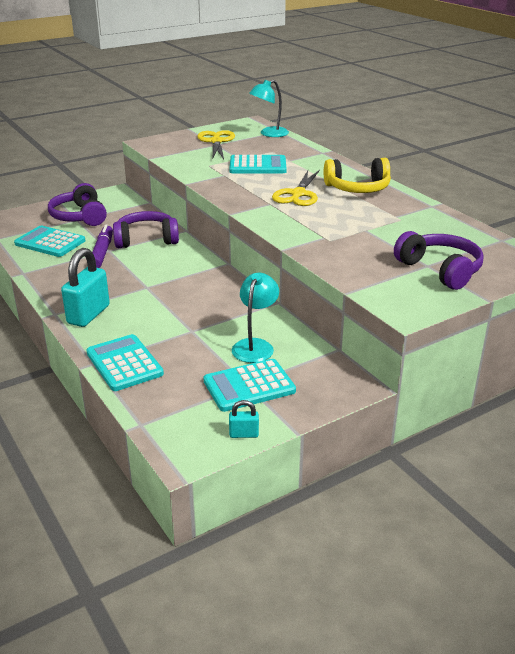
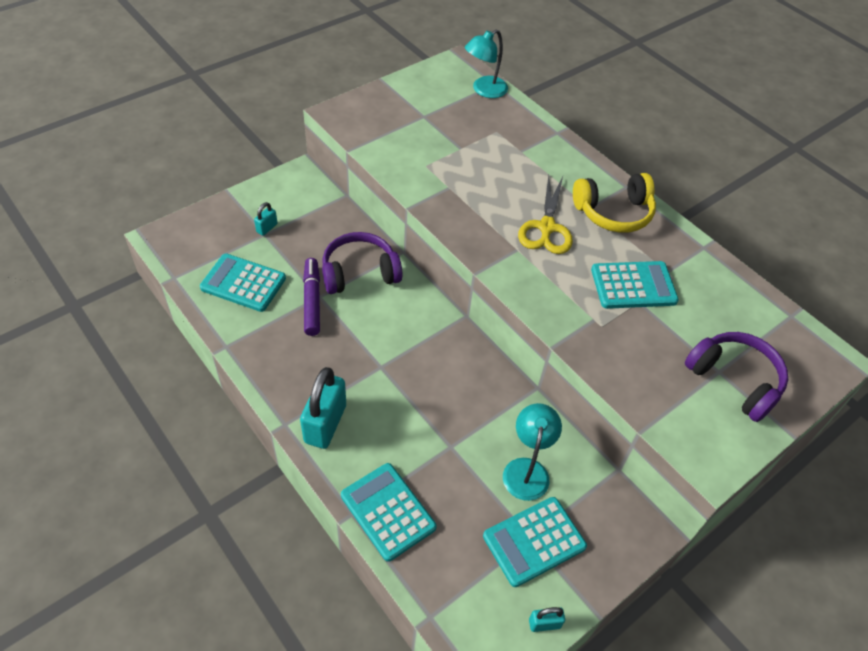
camera: 10 degrees left, 20 degrees up
purple headphones [48,183,107,226] -> turquoise padlock [254,202,277,236]
yellow scissors [197,130,235,159] -> none
turquoise calculator [229,155,287,173] -> turquoise calculator moved to [591,261,679,309]

